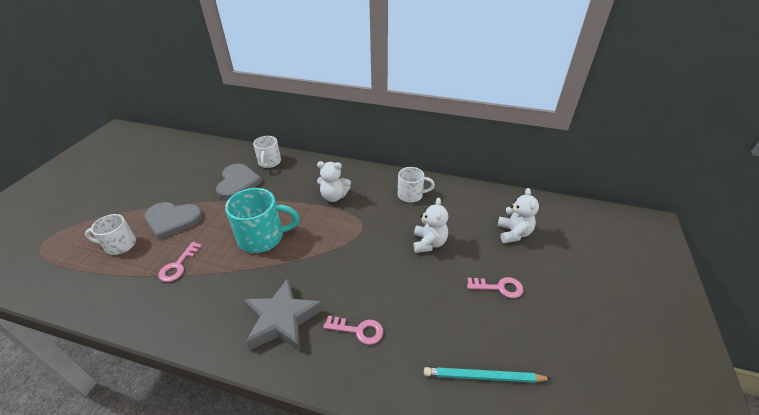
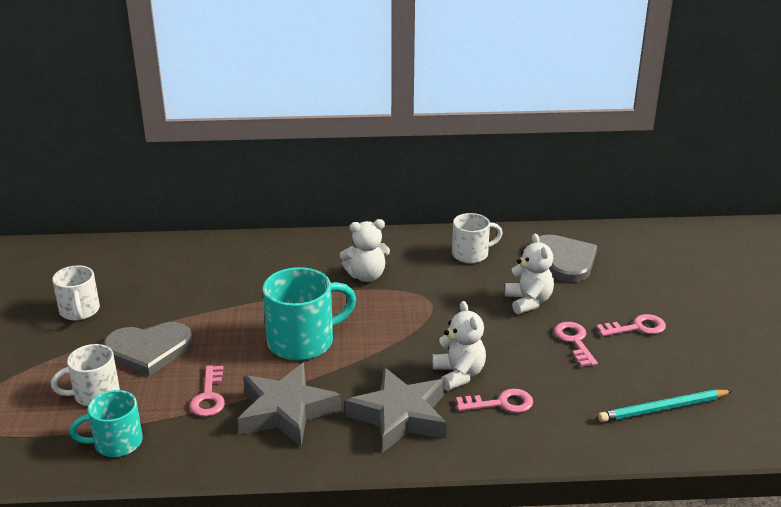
camera: 20 degrees left, 10 degrees down
grey heart [216,164,262,200] -> grey heart moved to [539,234,597,282]
white mug [253,136,281,168] -> white mug moved to [52,265,100,321]
white teddy bear [498,188,539,243] -> white teddy bear moved to [432,301,486,391]
none -> turquoise mug [70,390,143,457]
none -> grey star [238,363,341,447]
none -> pink key [554,322,598,367]

